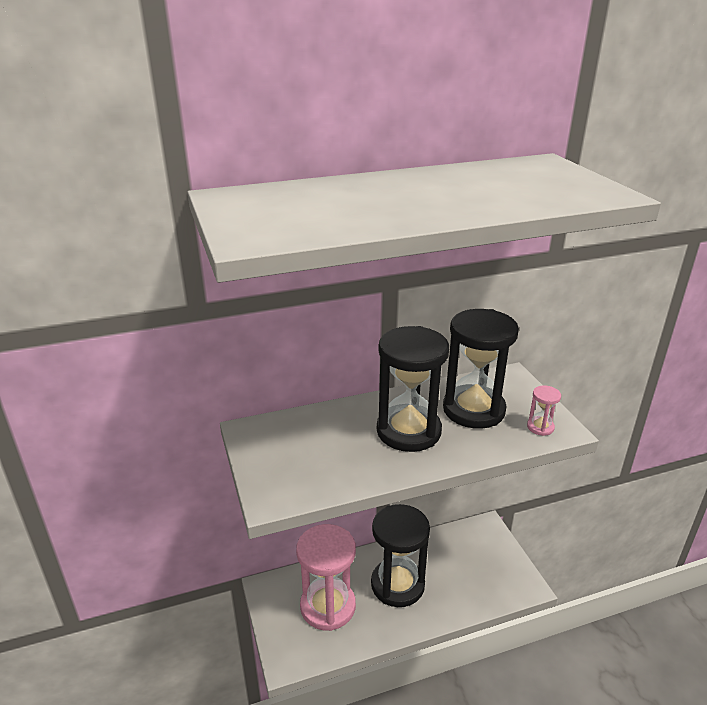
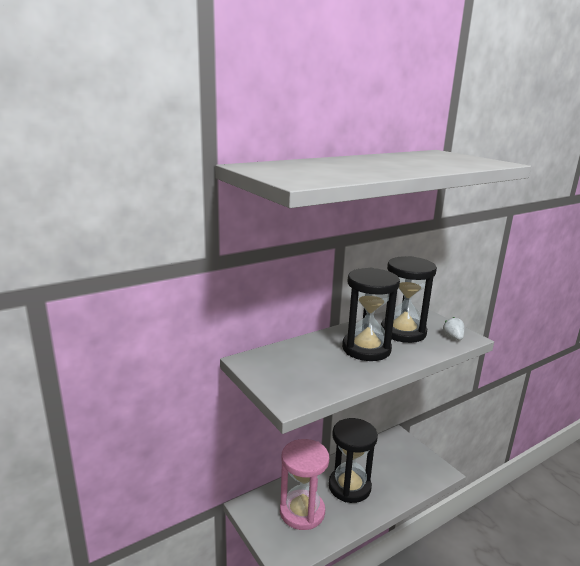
camera: 15 degrees left, 10 degrees down
pink hourglass [527,385,561,436] -> white strawberry [443,317,465,340]

